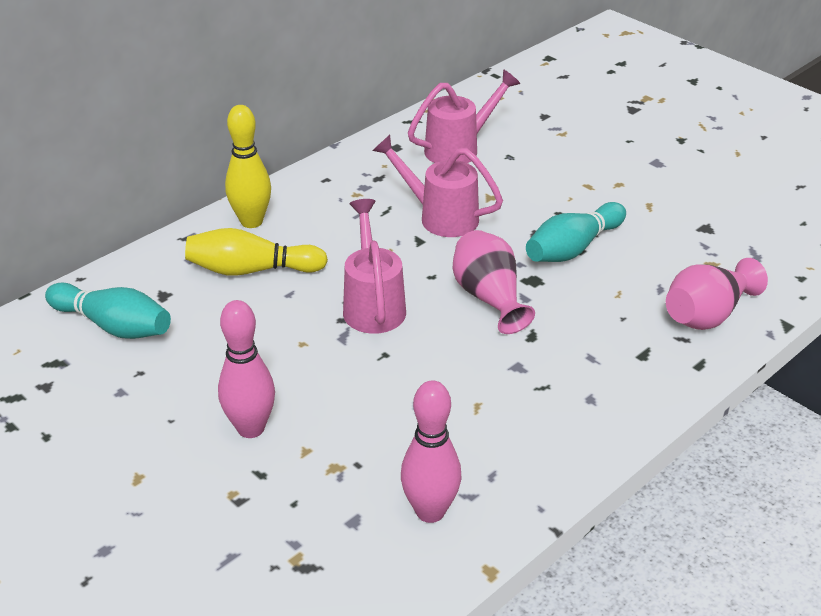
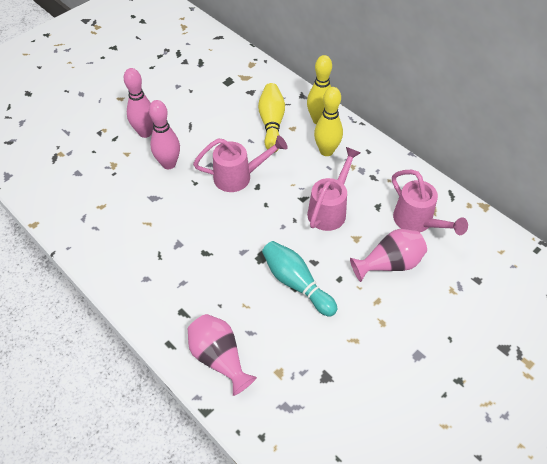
camera: 90 degrees right, 15 degrees up
turquoise bowling pin [45,282,171,339] -> none
pink bowling pin [401,381,462,523] -> pink bowling pin moved to [149,100,180,169]
pink vase [453,230,535,334] -> pink vase moved to [350,229,427,282]
none -> yellow bowling pin [314,87,343,156]

